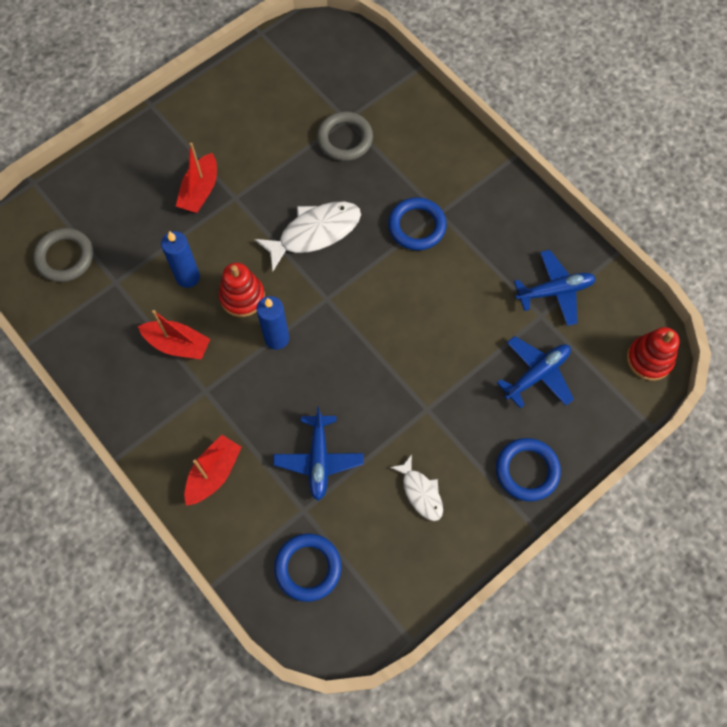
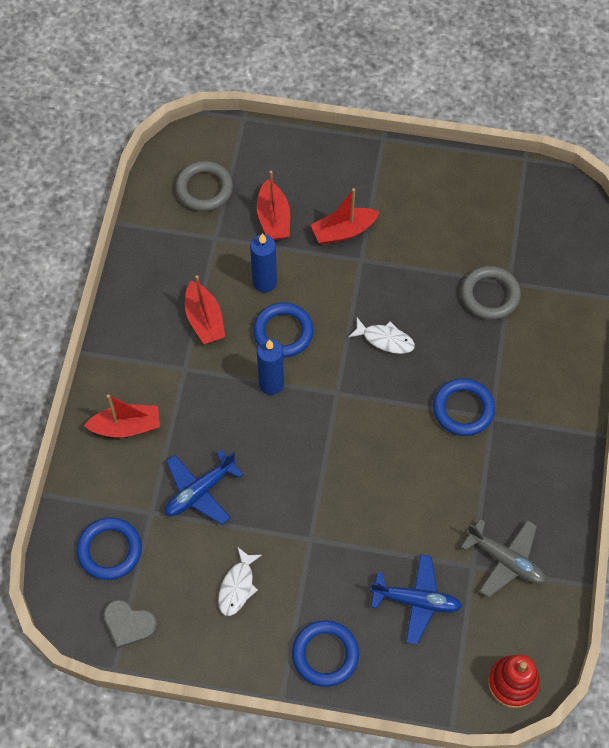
camera: 50 degrees right, 5 degrees down
red stacking toy [219,263,265,317] -> blue ring [253,302,314,358]
white fish [254,202,361,272] -> white fish [348,318,415,354], size x0.59
blue plane [514,250,596,326] -> grey plane [461,519,545,598]
none -> grey heart [104,600,157,649]
none -> red boat [257,171,290,240]

